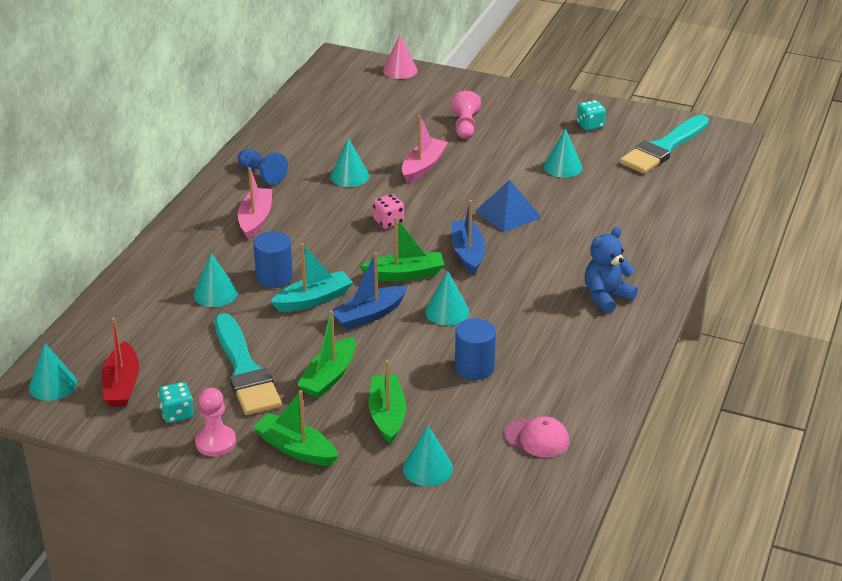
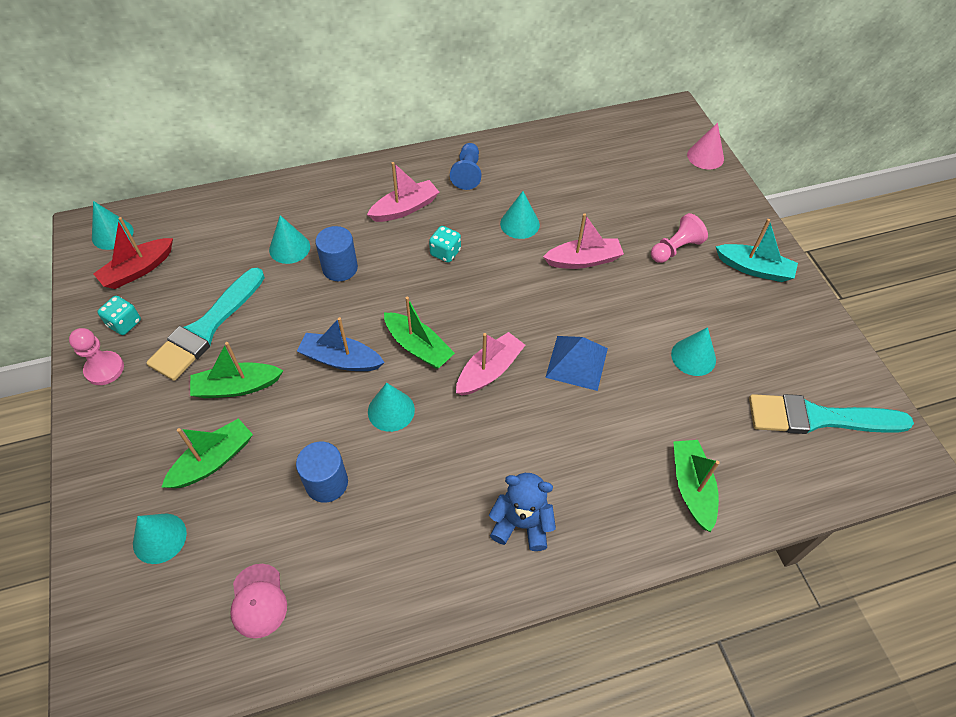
camera: 50 degrees right, 20 degrees up
green boat [253,390,338,466] -> green boat moved to [673,440,720,532]
turquoise boat [270,243,353,312] -> turquoise boat moved to [716,219,798,282]
pink dice [373,194,404,229] -> none
blue boat [452,200,486,274] -> pink boat [456,332,525,396]
turquoise dice [577,100,606,131] -> turquoise dice moved to [429,226,461,263]

